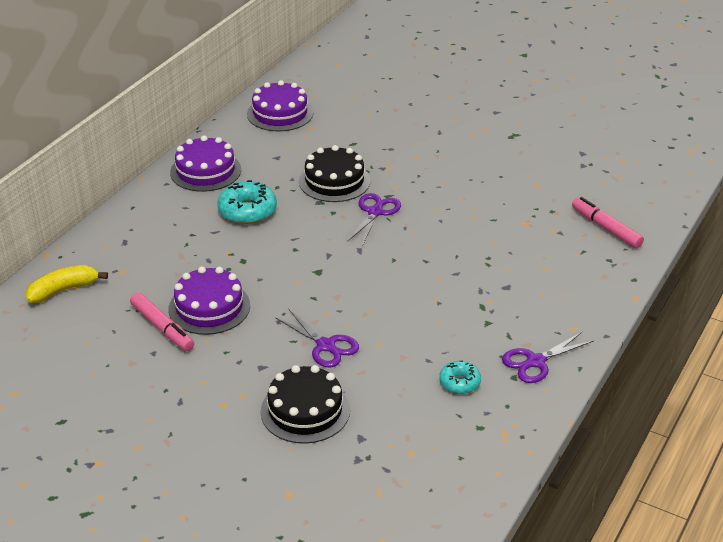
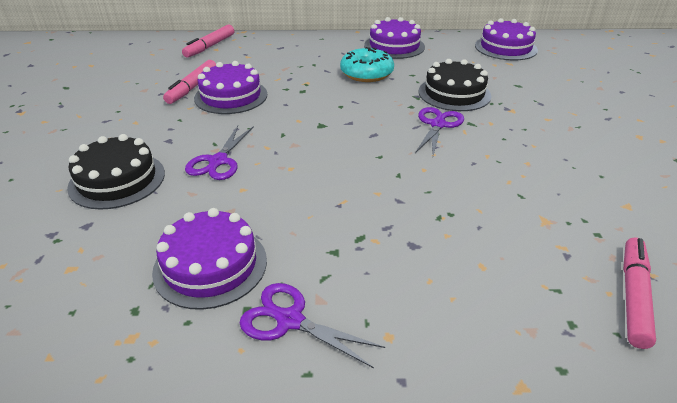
camera: 60 degrees right, 0 degrees up
yellow banana [26,265,108,303] -> pink marker [182,24,234,58]
purple scissors [347,193,401,246] -> purple scissors turned 60 degrees counterclockwise [415,107,464,156]
turquoise donut [439,361,481,394] -> purple cake [152,208,267,310]

